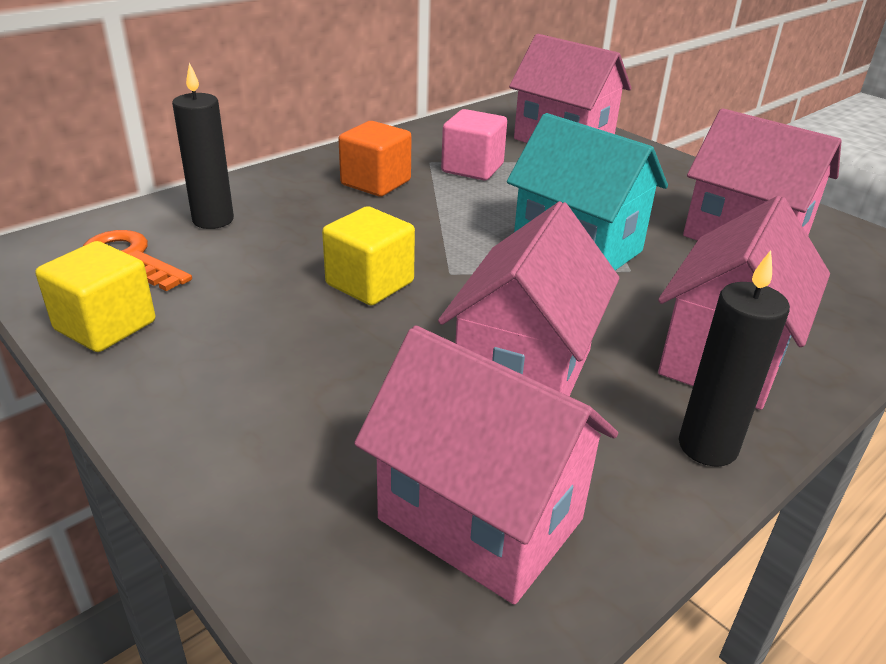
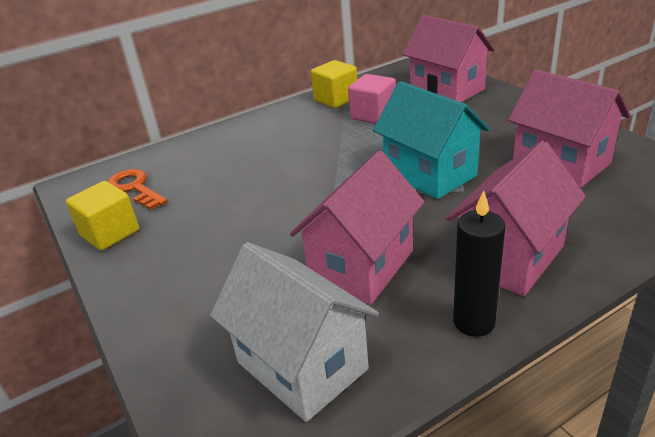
camera: 15 degrees right, 0 degrees up
black candle [172,63,234,229] -> none
yellow cube [322,206,415,306] -> yellow cube moved to [311,60,357,108]
orange cube [338,121,412,197] -> none
pink house [354,326,618,605] -> white house [210,242,379,422]

